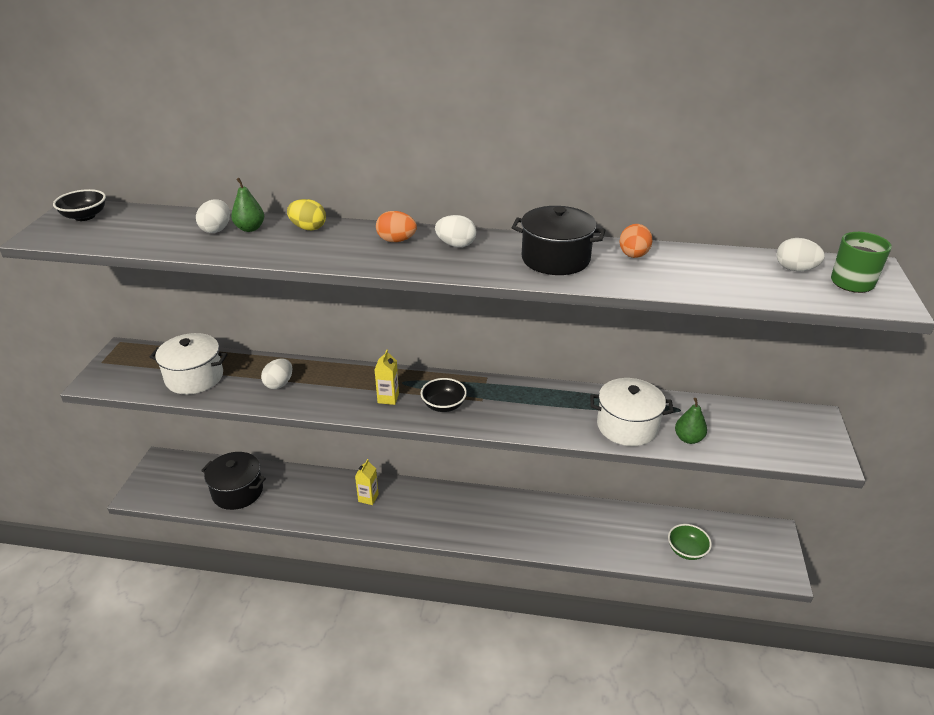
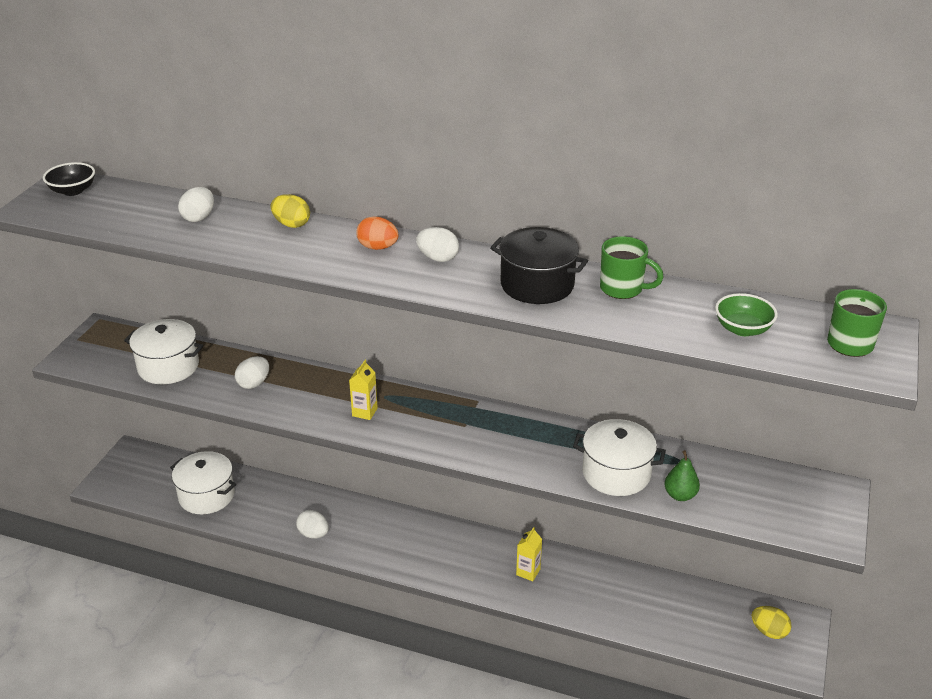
camera: 10 degrees right, 0 degrees up
black pot [201,452,266,510] -> white pot [170,451,236,514]
green pear [231,178,264,232] -> none
yellow carton [355,459,379,505] -> yellow carton moved to [516,527,542,581]
black bowl [421,378,467,412] -> none
orange egg [619,224,653,258] -> green mug [600,236,664,299]
green bowl [668,524,712,560] -> green bowl moved to [715,293,778,336]
white egg [777,238,825,271] -> white egg moved to [296,510,329,538]
none -> yellow egg [752,606,791,639]

